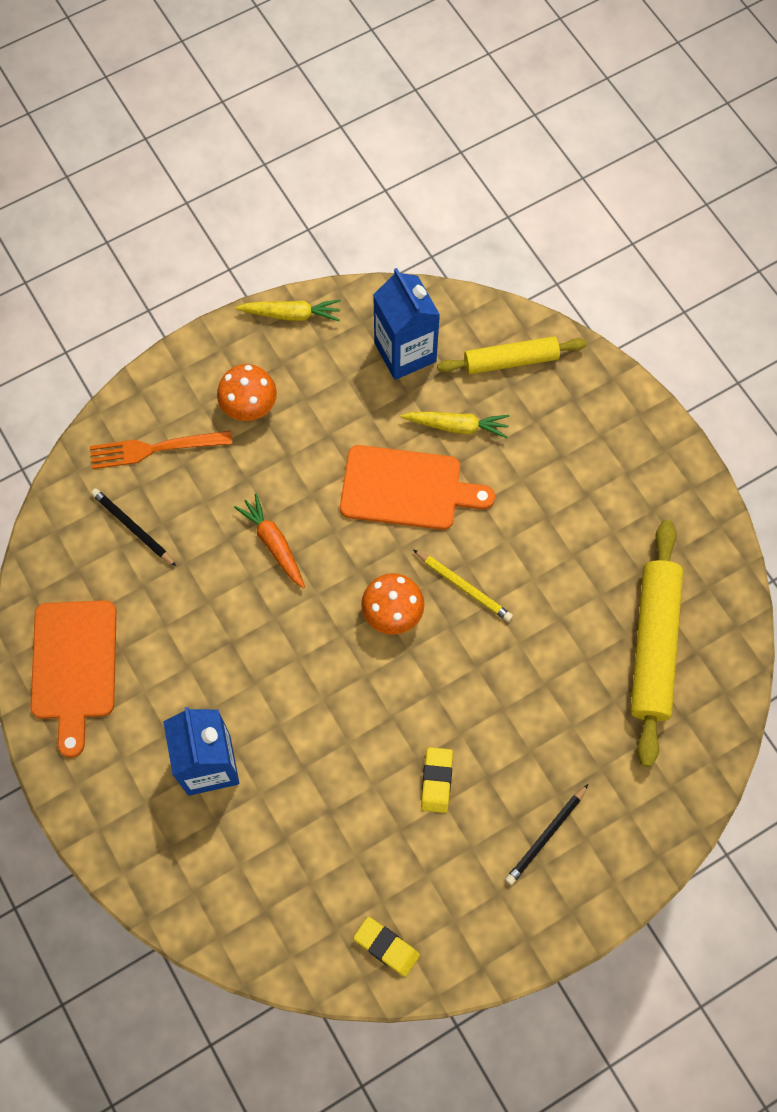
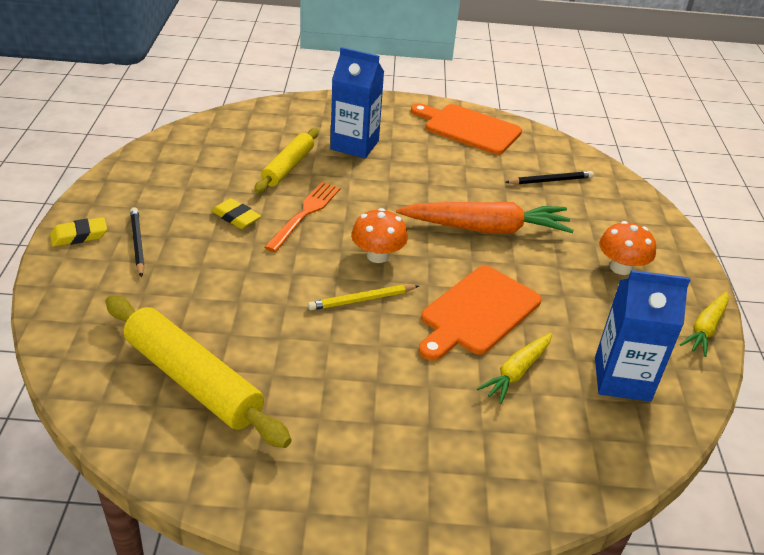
camera: 120 degrees right, 30 degrees down
orange fork [90,430,232,469] -> orange fork moved to [264,182,341,252]
orange carrot [234,494,305,589] -> orange carrot [396,202,574,234], size x1.80
yellow eraser [353,917,420,977] -> yellow eraser moved to [50,217,107,247]
yellow rolling pin [437,336,587,374] -> yellow rolling pin moved to [254,128,319,193]

